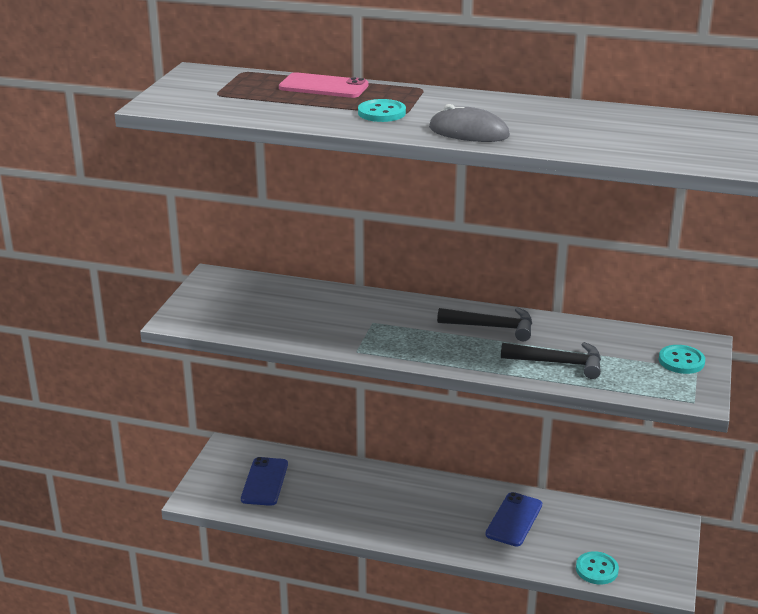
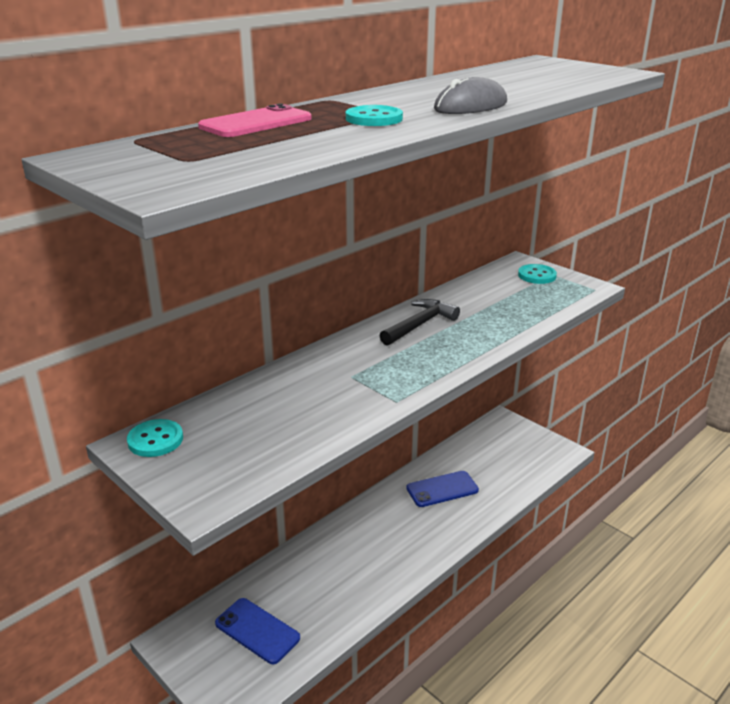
camera: 60 degrees left, 0 degrees up
blue phone [485,492,542,547] -> blue phone turned 75 degrees counterclockwise [406,471,479,507]
black hammer [501,342,601,379] -> none
turquoise button [576,551,619,584] -> turquoise button moved to [127,419,183,457]

